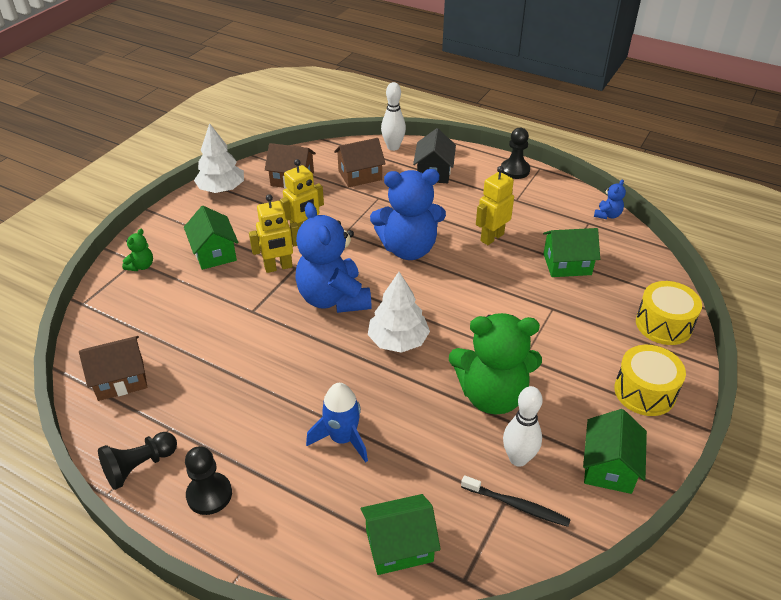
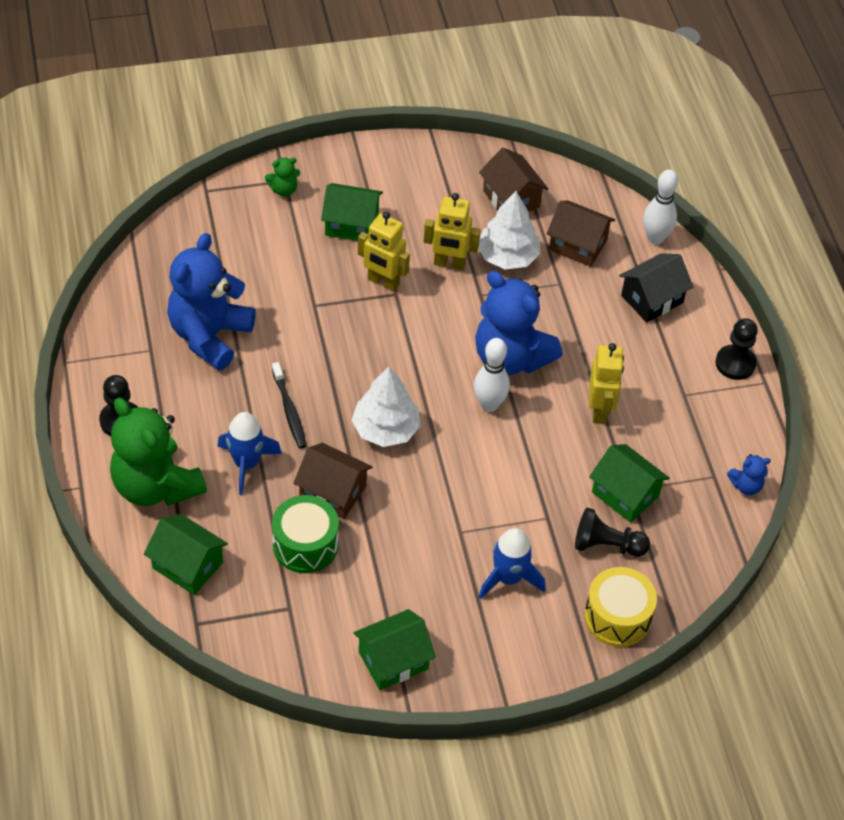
camera: 45 degrees right, 10 degrees up
brown house [79,336,147,401] -> brown house moved to [293,443,373,519]
black pawn [98,432,177,490] -> black pawn moved to [575,508,650,557]
green house [184,206,239,270] -> green house turned 75 degrees clockwise [321,183,383,241]
white tree [194,123,244,193] -> white tree moved to [479,191,540,269]
blue teddy bear [295,202,372,313] -> blue teddy bear moved to [167,233,256,370]
green teddy bear [449,313,542,414] -> green teddy bear moved to [110,398,207,506]
black toothbrush [461,475,571,527] -> black toothbrush moved to [272,362,306,449]
yellow robot [476,166,514,245] -> yellow robot turned 90 degrees clockwise [589,343,624,424]
white bowling pin [503,386,543,467] -> white bowling pin moved to [474,338,510,412]
yellow drum [614,345,686,416] -> none
none -> green drum [272,495,339,573]
none -> blue rocket [479,528,545,600]

